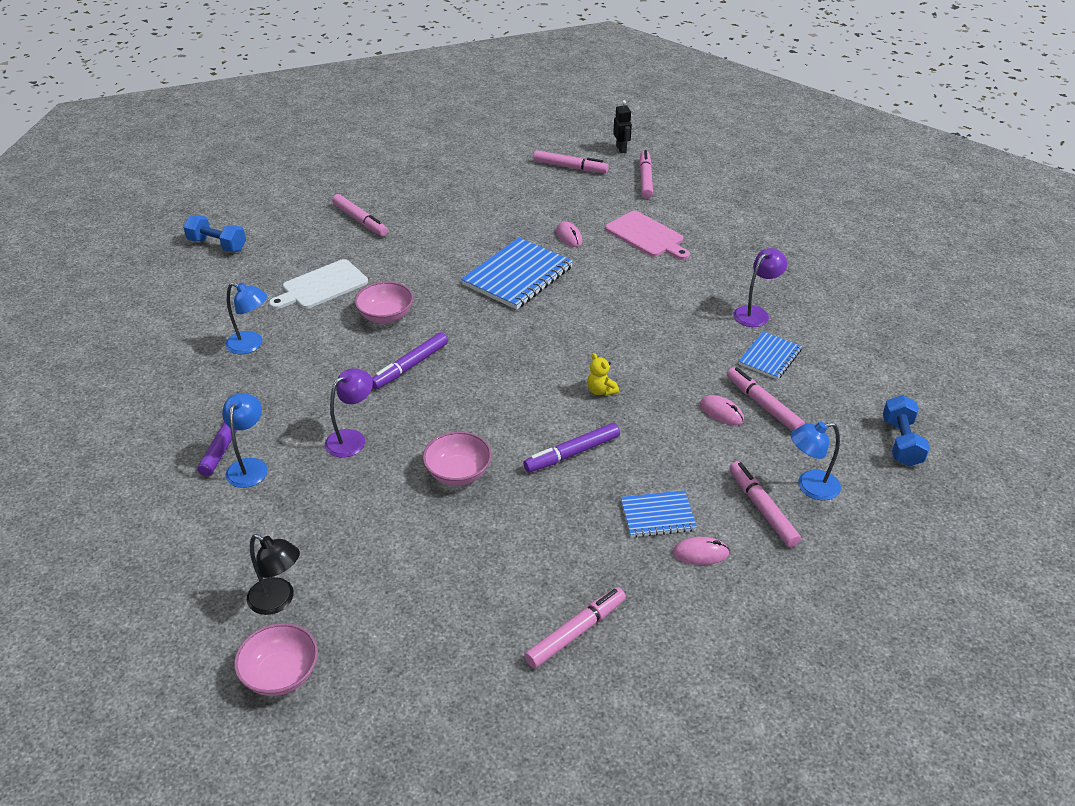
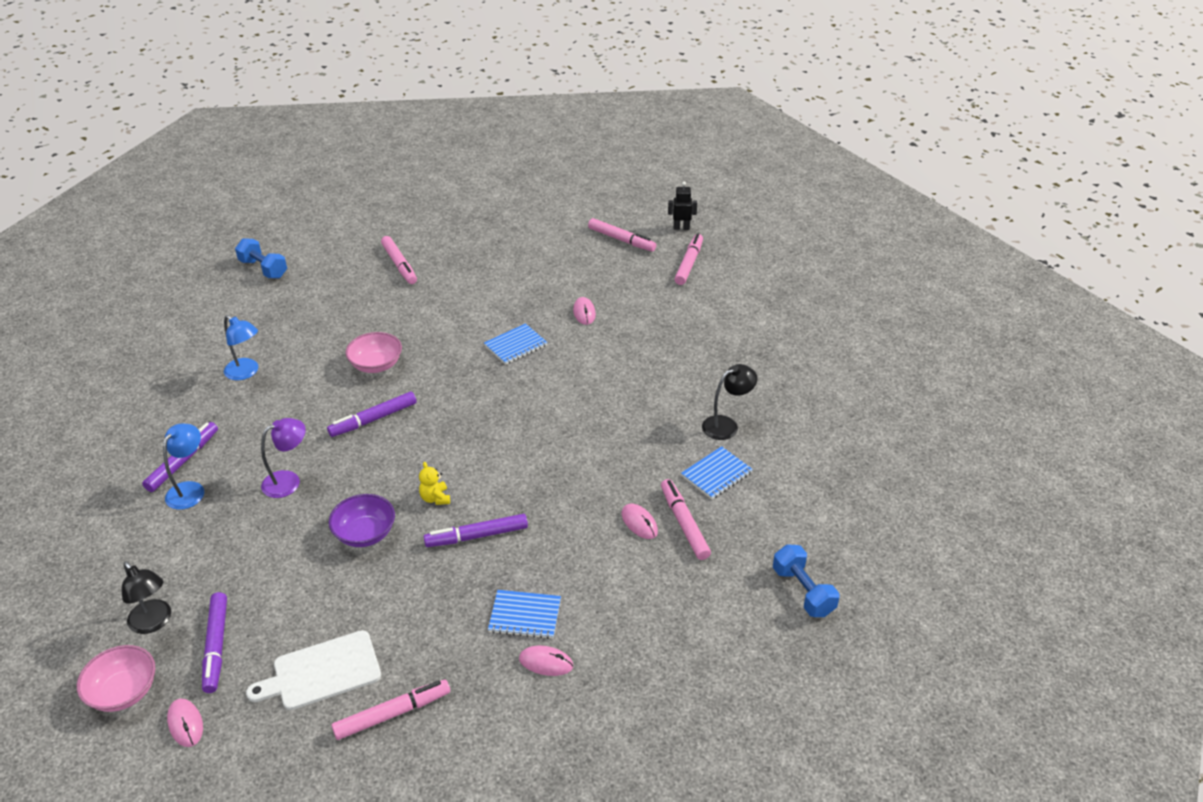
camera: 15 degrees right, 0 degrees up
white cutting board [269,259,368,309] -> white cutting board moved to [246,630,381,710]
pink bowl [423,431,492,486] -> purple bowl [329,494,395,547]
blue notebook [461,238,573,310] -> blue notebook [484,323,548,365], size x0.56
yellow teddy bear [587,353,619,396] -> yellow teddy bear moved to [419,462,450,505]
pink cutting board [605,211,690,260] -> none
black robot [613,100,632,153] -> black robot turned 90 degrees counterclockwise [668,182,697,230]
pink marker [730,461,801,547] -> none
purple lamp [733,248,788,327] -> black lamp [702,364,757,440]
blue lamp [790,422,841,501] -> none
blue dumbbell [883,395,930,467] -> blue dumbbell turned 45 degrees counterclockwise [773,544,840,617]
none -> pink mouse [167,699,203,747]
none -> purple marker [202,592,227,693]

